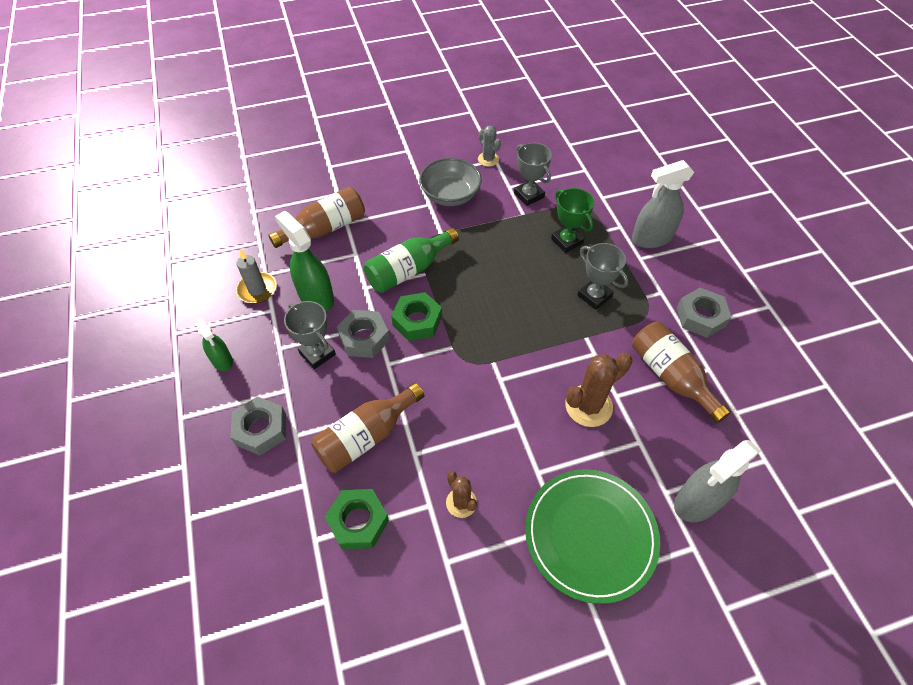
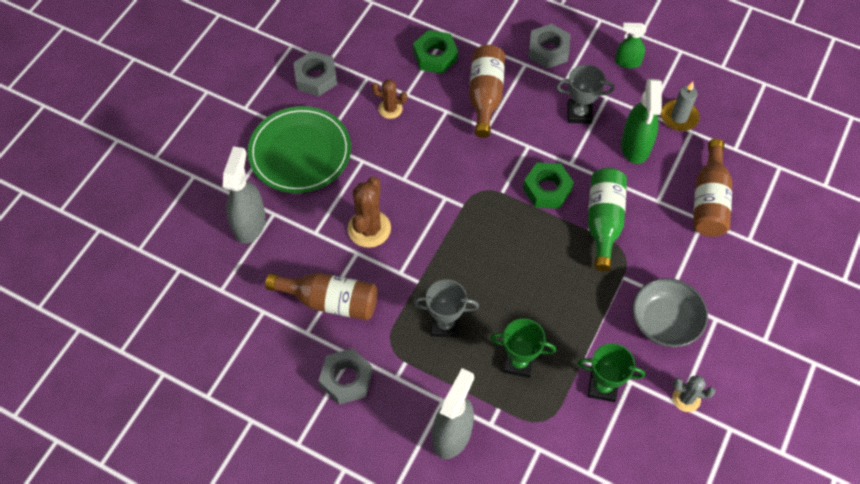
camera: 135 degrees right, 5 degrees up
green spray bottle [275,211,334,311] -> green spray bottle turned 90 degrees clockwise [621,79,662,164]
grey nut [337,310,390,358] -> grey nut moved to [293,51,337,96]
grey trophy [514,143,552,206] -> green trophy [577,343,645,402]

